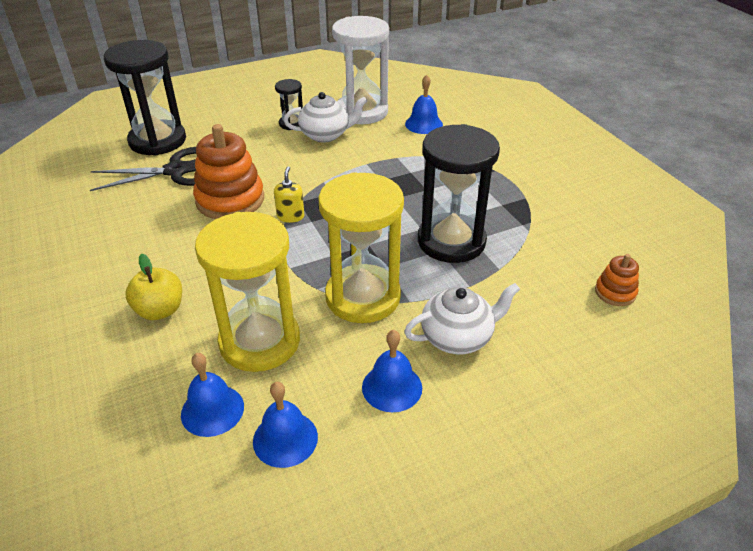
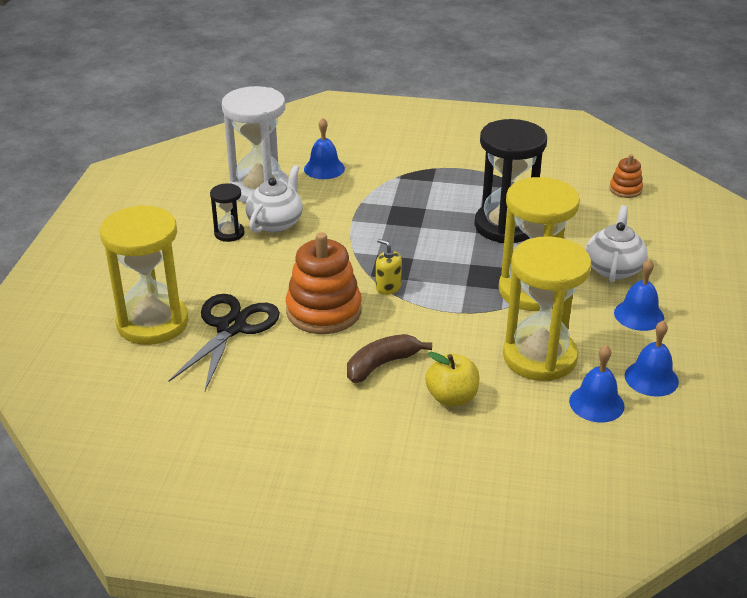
camera: 55 degrees left, 5 degrees down
black hourglass [104,40,186,156] -> yellow hourglass [100,205,189,345]
none -> brown banana [347,334,432,383]

